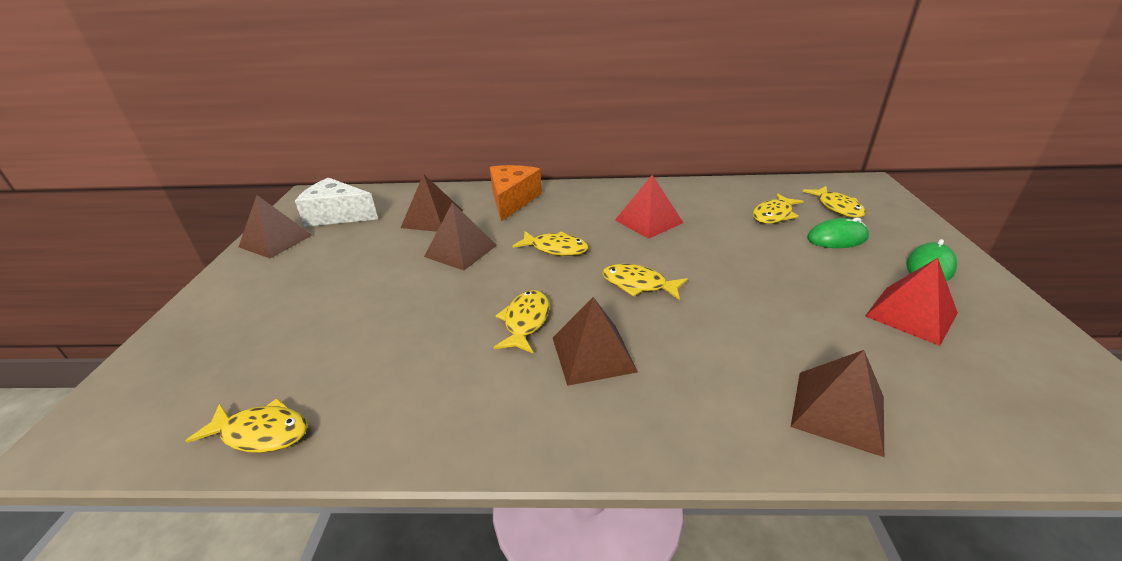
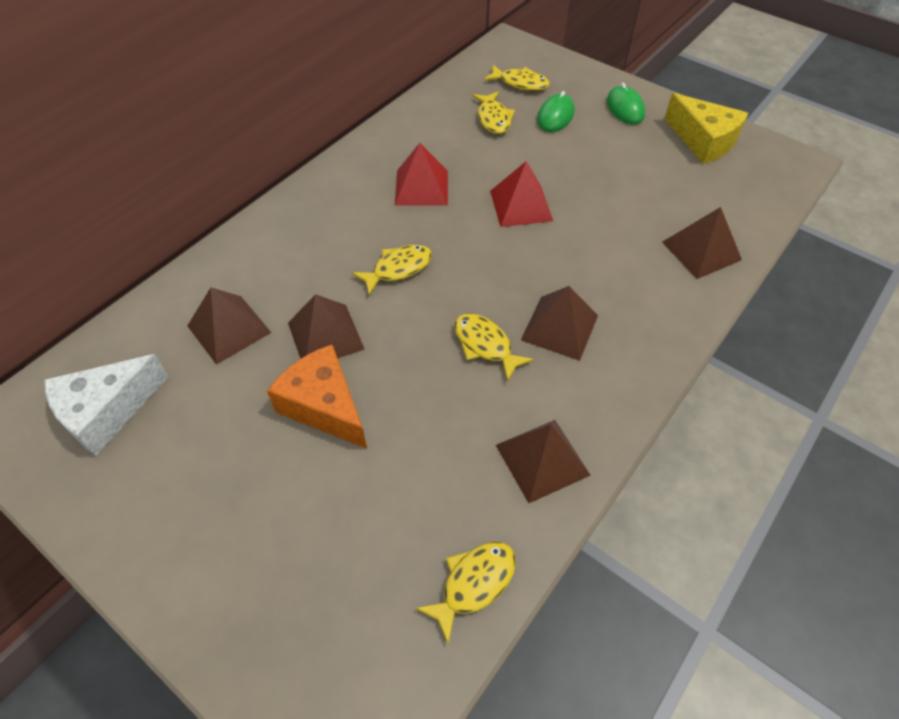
camera: 55 degrees left, 20 degrees up
brown pyramid [239,195,312,258] -> brown pyramid moved to [496,420,591,503]
orange cheese [490,165,542,221] -> orange cheese moved to [267,345,367,449]
yellow fish [602,264,688,300] -> none
red pyramid [865,258,958,346] -> red pyramid moved to [490,161,553,227]
none -> yellow cheese [664,93,749,164]

